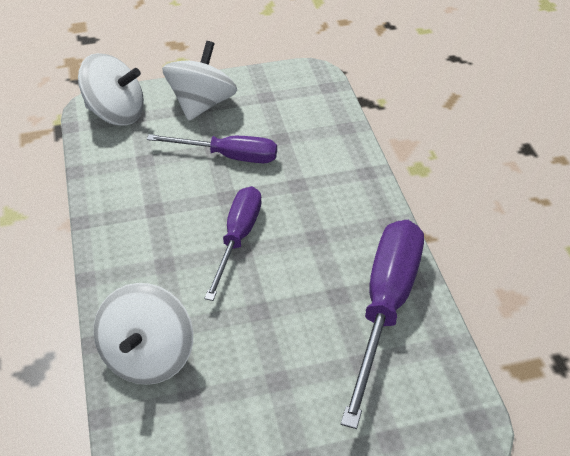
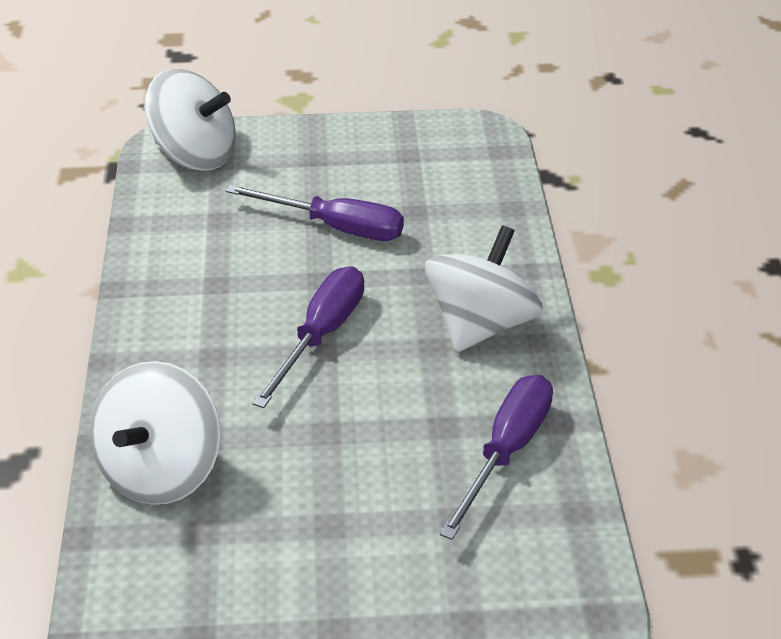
camera: 10 degrees right, 5 degrees down
white spinning top [162,41,237,121] -> white spinning top moved to [425,225,543,352]
purple screwdriver [341,220,424,429] -> purple screwdriver [439,375,553,540], size x0.64

